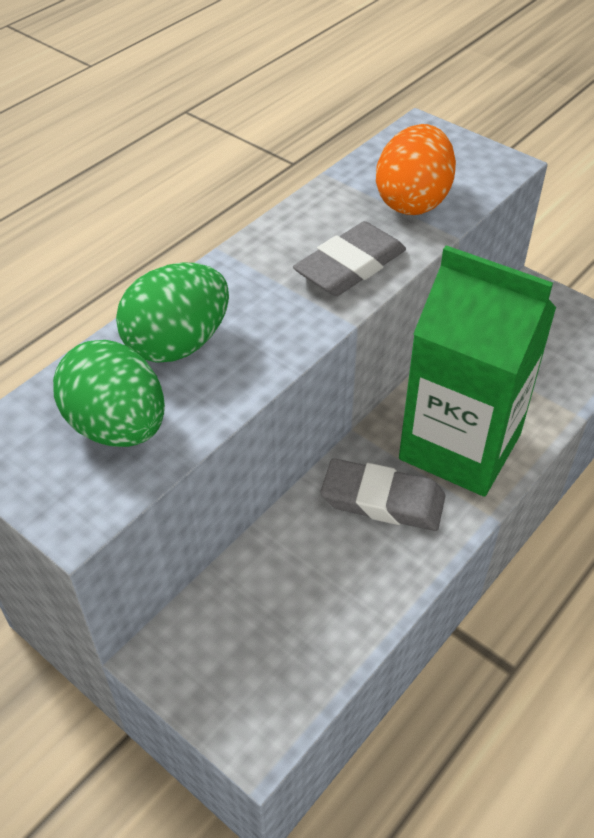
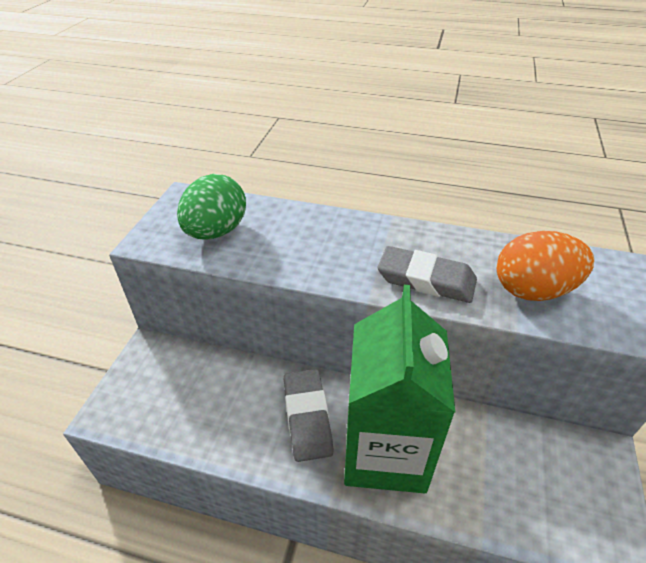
camera: 65 degrees right, 5 degrees down
green egg [116,262,229,363] -> none

